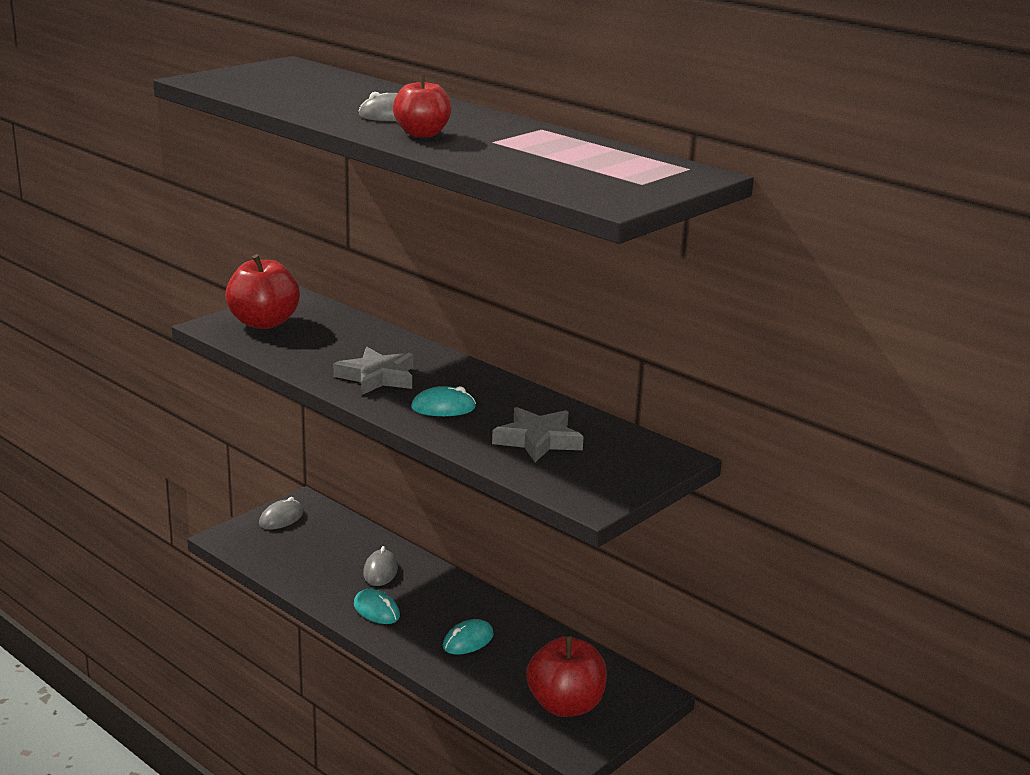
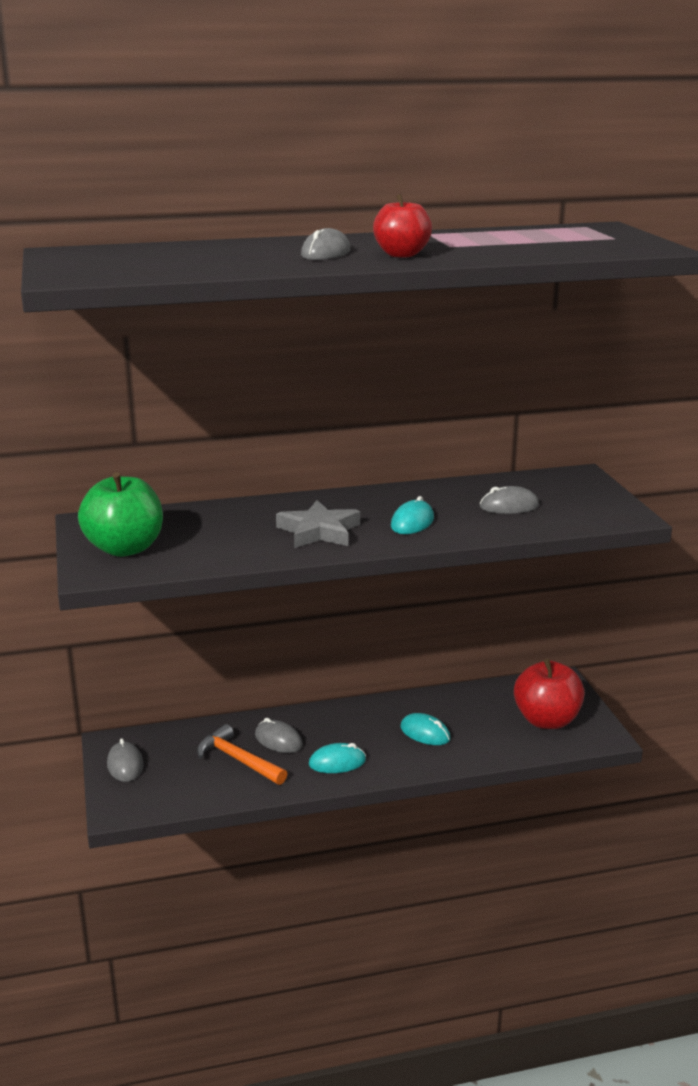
camera: 55 degrees left, 0 degrees up
red apple [225,254,300,329] -> green apple [78,472,163,557]
turquoise mouse [443,619,494,654] -> turquoise mouse turned 45 degrees counterclockwise [401,713,451,745]
grey star [492,407,584,462] -> grey mouse [480,486,539,514]
none -> orange hammer [197,724,287,785]

